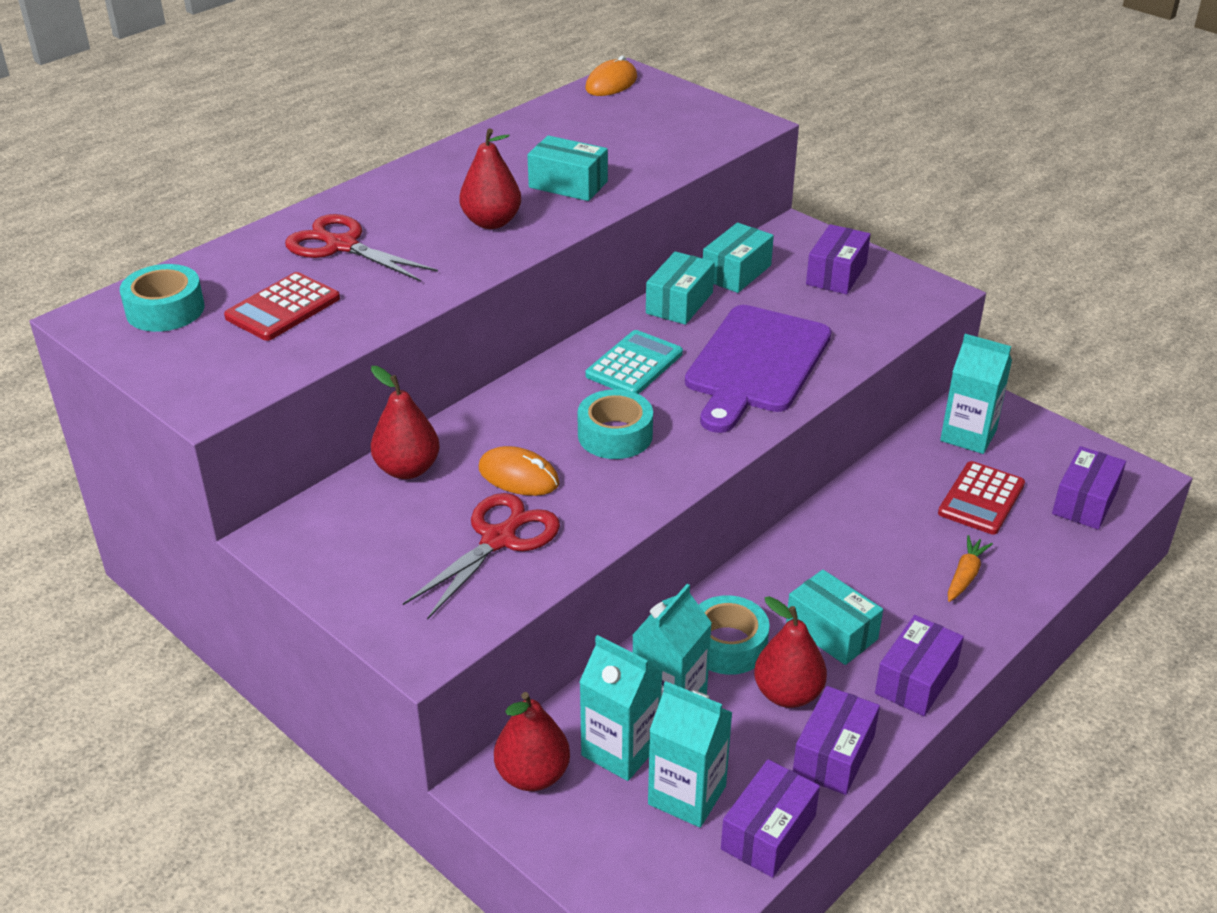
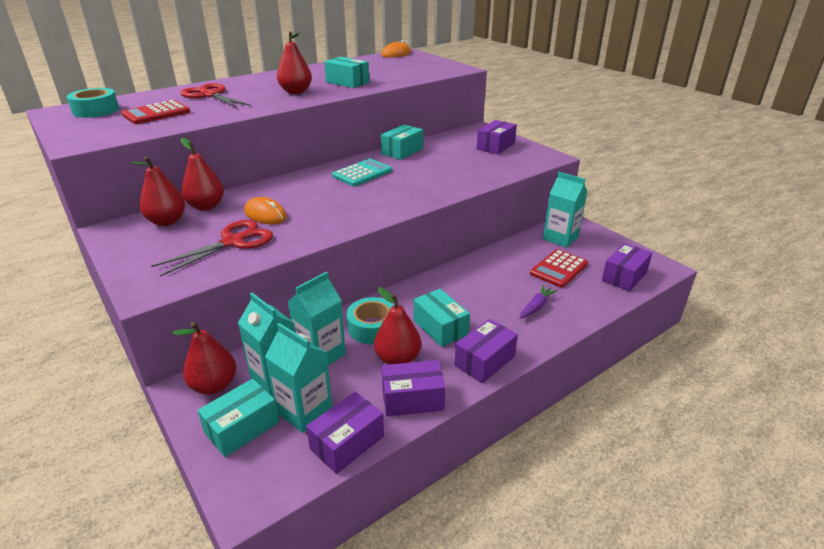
camera: 10 degrees right, 5 degrees down
turquoise tape [577,389,653,459] -> none
purple cutting board [685,305,831,433] -> none
turquoise box [703,223,774,293] -> turquoise box moved to [197,379,279,457]
purple box [793,686,880,795] -> purple box turned 45 degrees clockwise [382,360,446,416]
orange carrot [948,535,993,602] -> purple carrot [519,285,558,319]
none -> red pear [130,156,185,226]

